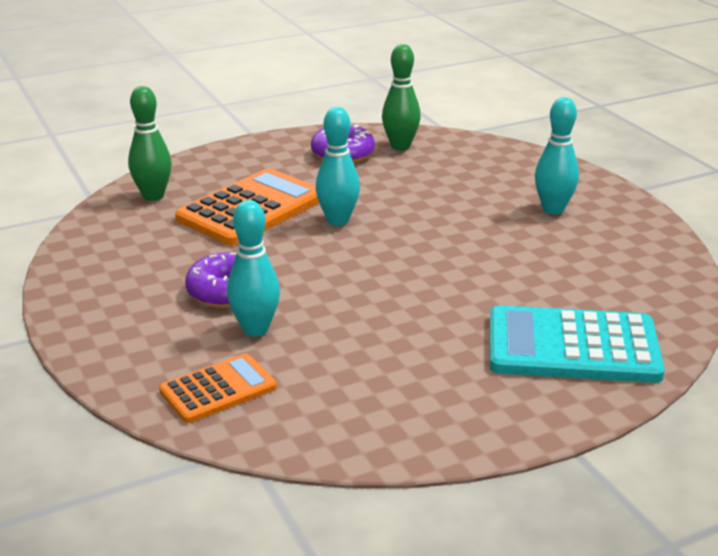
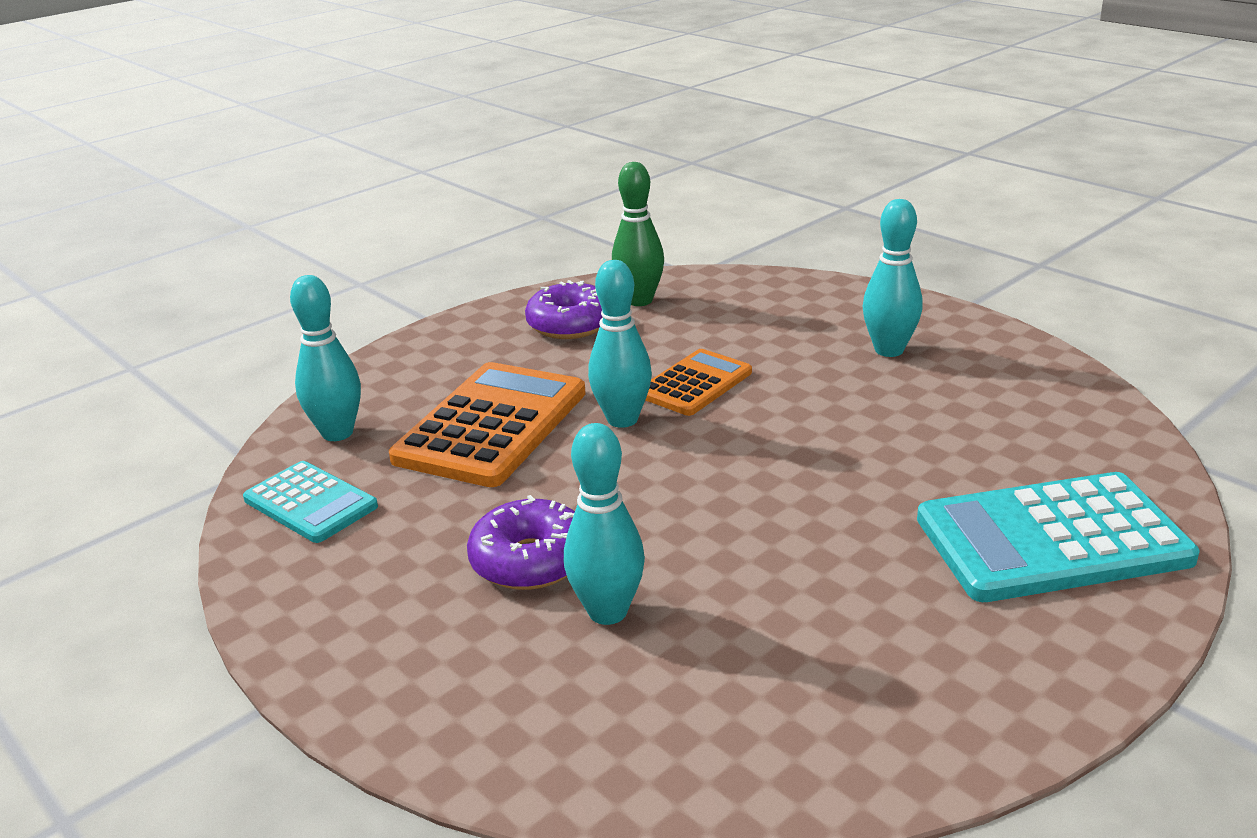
camera: 15 degrees left, 0 degrees up
green bowling pin [128,86,172,201] -> turquoise bowling pin [290,275,361,441]
orange calculator [159,353,277,423] -> orange calculator moved to [645,349,752,416]
none -> turquoise calculator [243,461,378,543]

